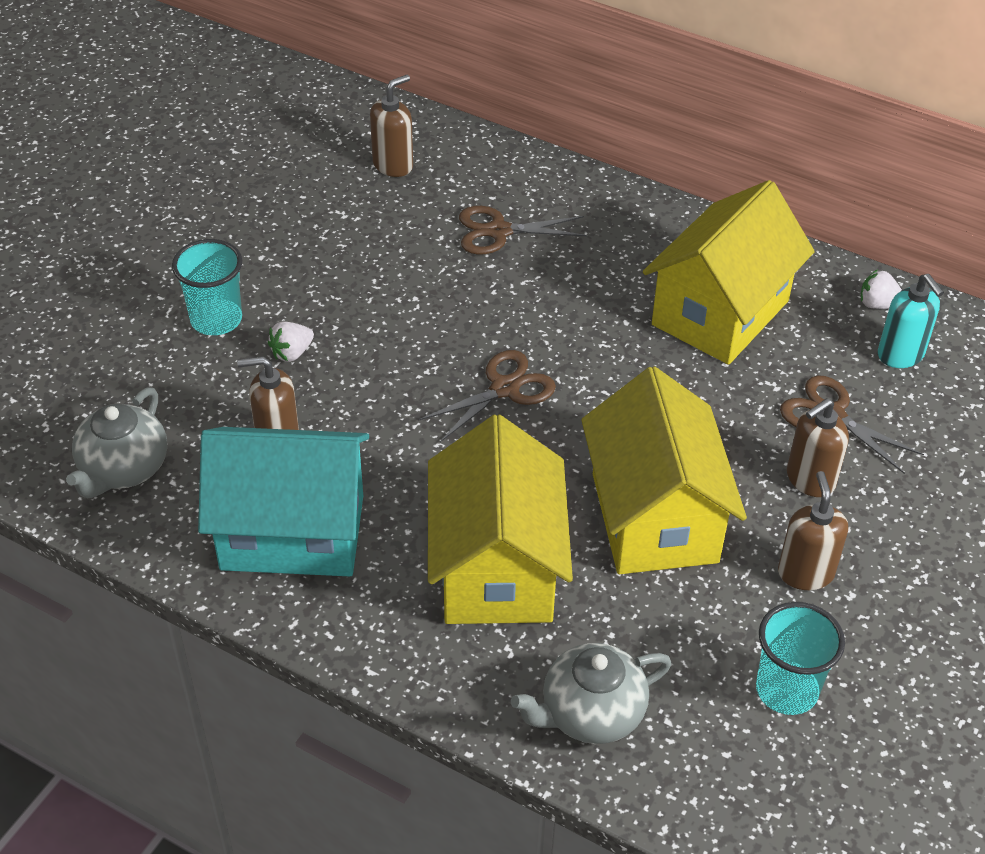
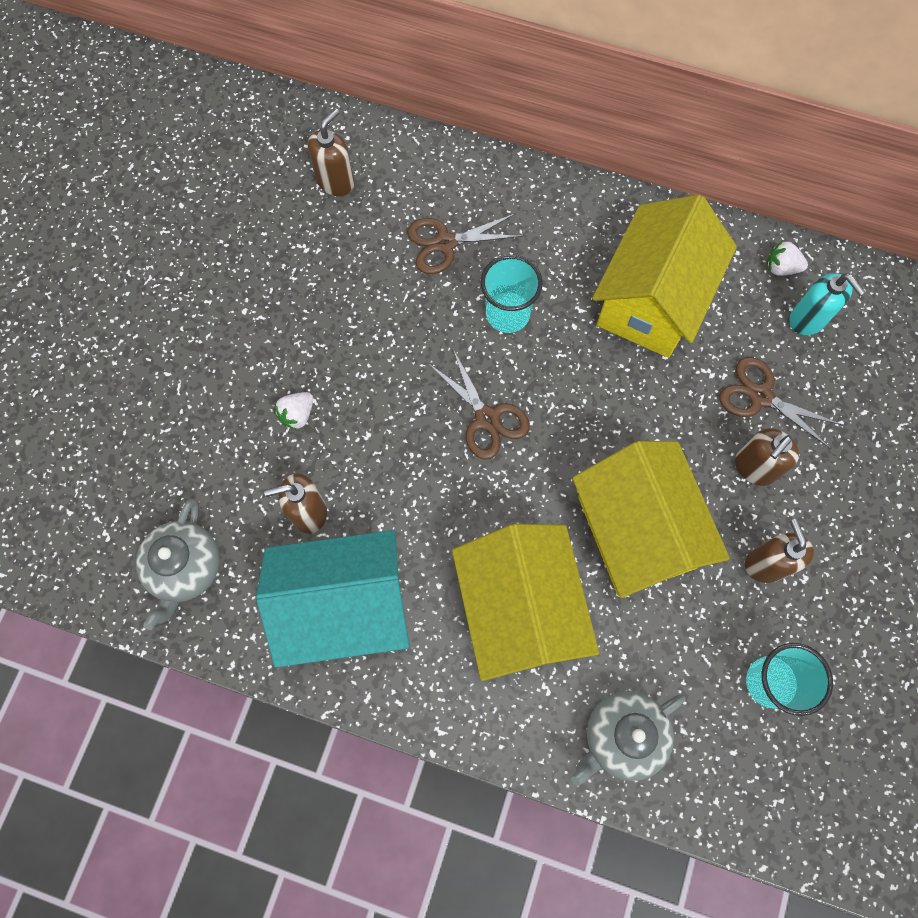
camera: 10 degrees left, 25 degrees up
turquoise cup [172,239,243,335] -> turquoise cup moved to [481,255,543,333]
brown scissors [418,350,556,442] -> brown scissors turned 105 degrees clockwise [429,349,530,460]

